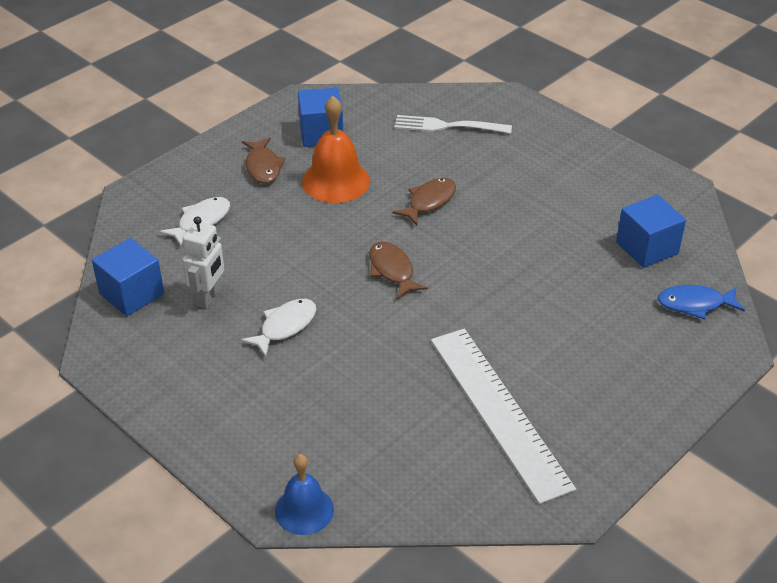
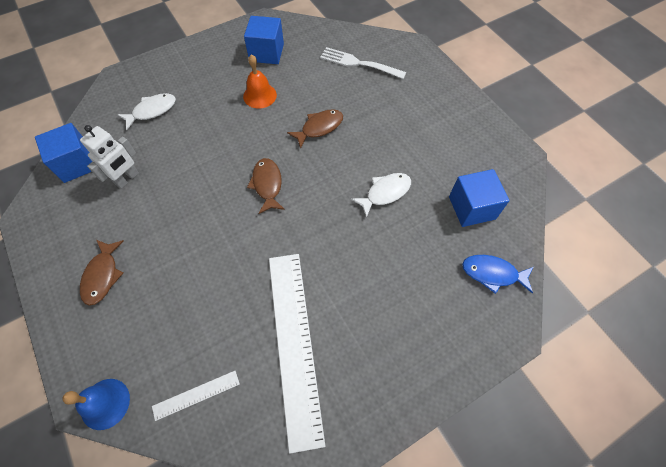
camera: 15 degrees right, 20 degrees up
white fish [241,299,316,357] -> white fish moved to [351,173,411,218]
brown fish [242,137,286,184] -> brown fish moved to [80,240,124,306]
orange bell [302,96,370,203] -> orange bell [243,54,277,109], size x0.66
none -> white ruler [152,371,240,421]

